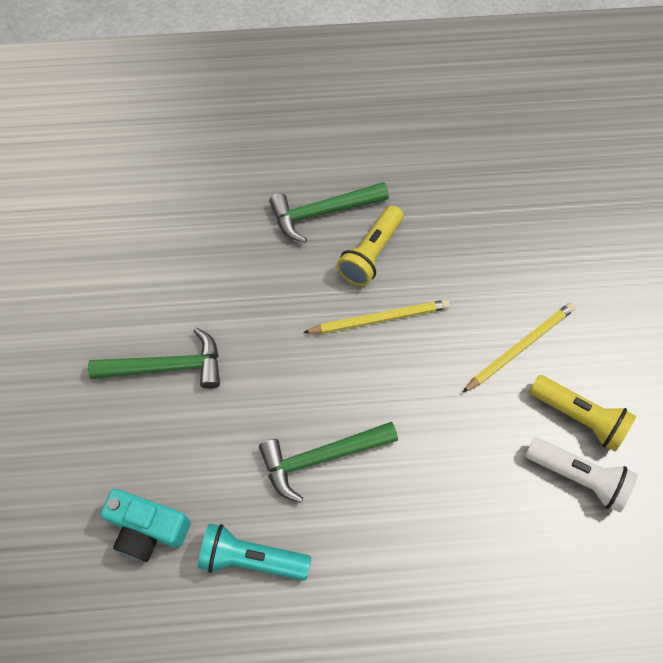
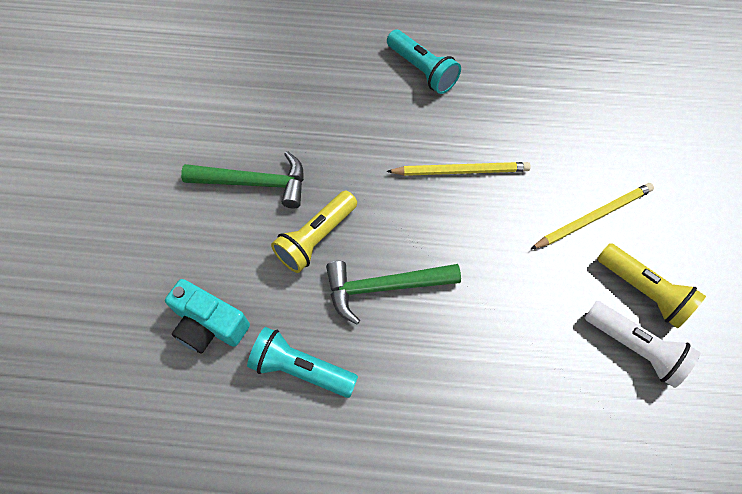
camera: 10 degrees right, 0 degrees up
green hammer [269,182,389,243] -> turquoise flashlight [387,30,461,94]
yellow flashlight [337,205,403,286] -> yellow flashlight moved to [271,191,357,273]

